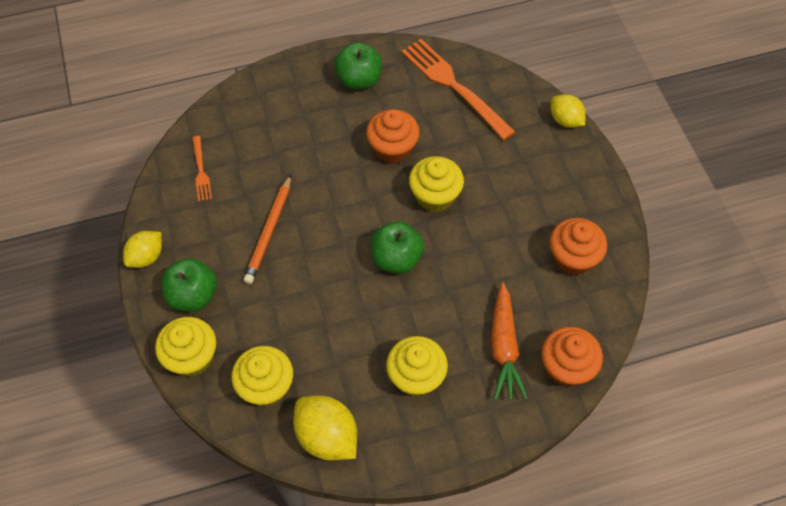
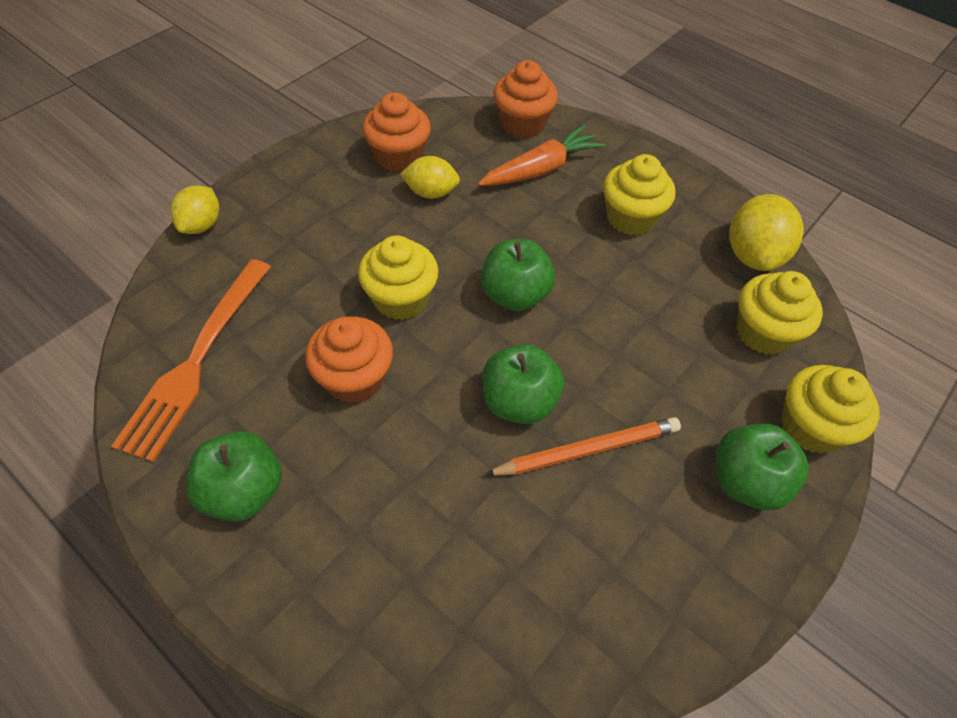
camera: 125 degrees left, 5 degrees down
yellow lemon [123,231,162,268] -> yellow lemon moved to [400,156,460,199]
orange fork [192,136,212,202] -> none
none -> green apple [482,344,564,424]

